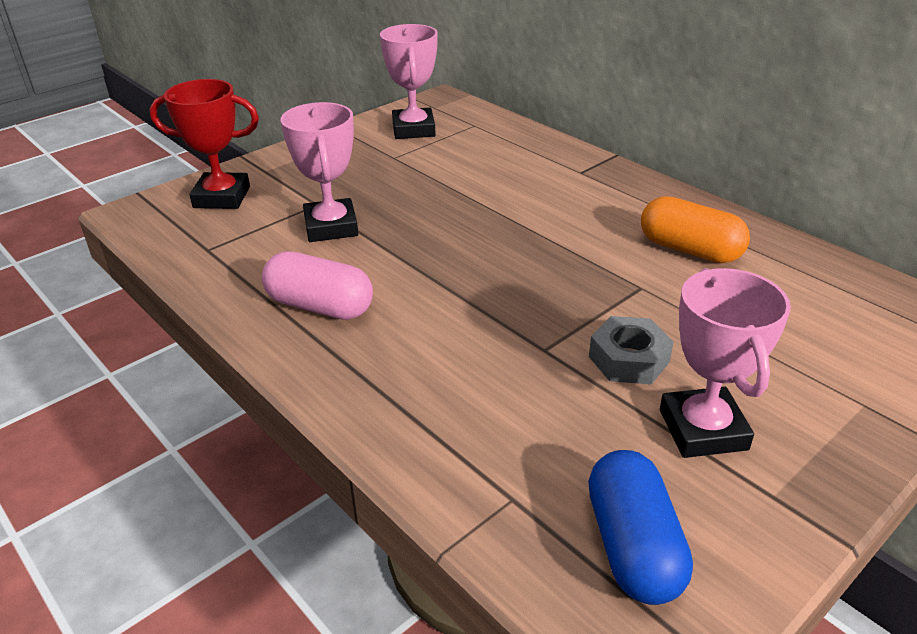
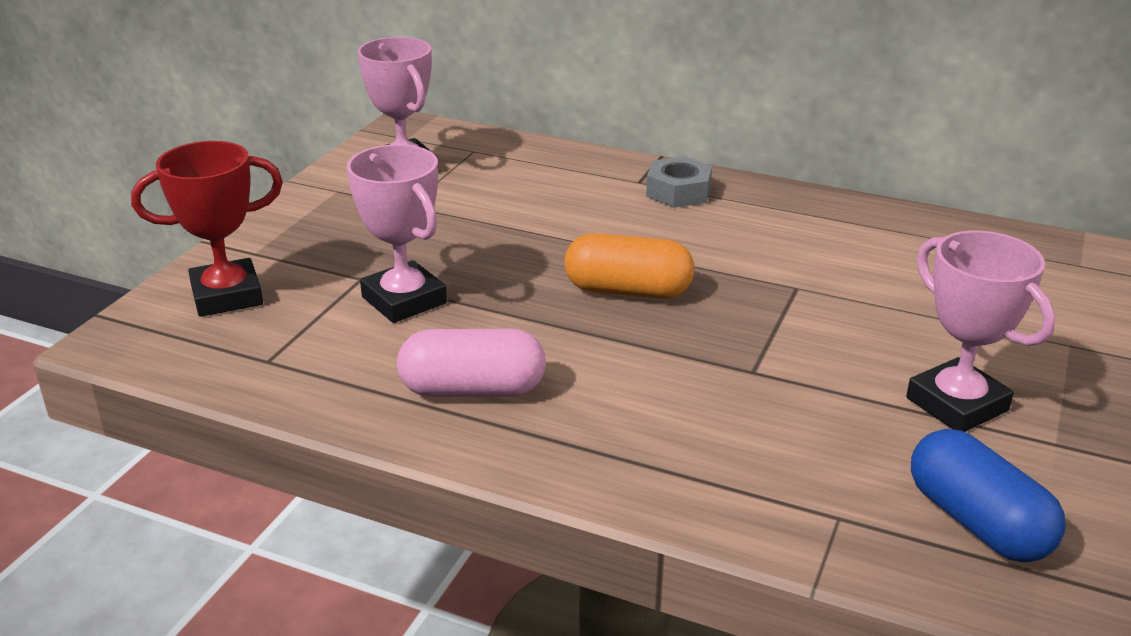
camera: 25 degrees left, 5 degrees down
grey nut [589,316,674,384] -> grey nut moved to [646,156,712,208]
orange capsule [641,196,750,263] -> orange capsule moved to [564,233,695,299]

